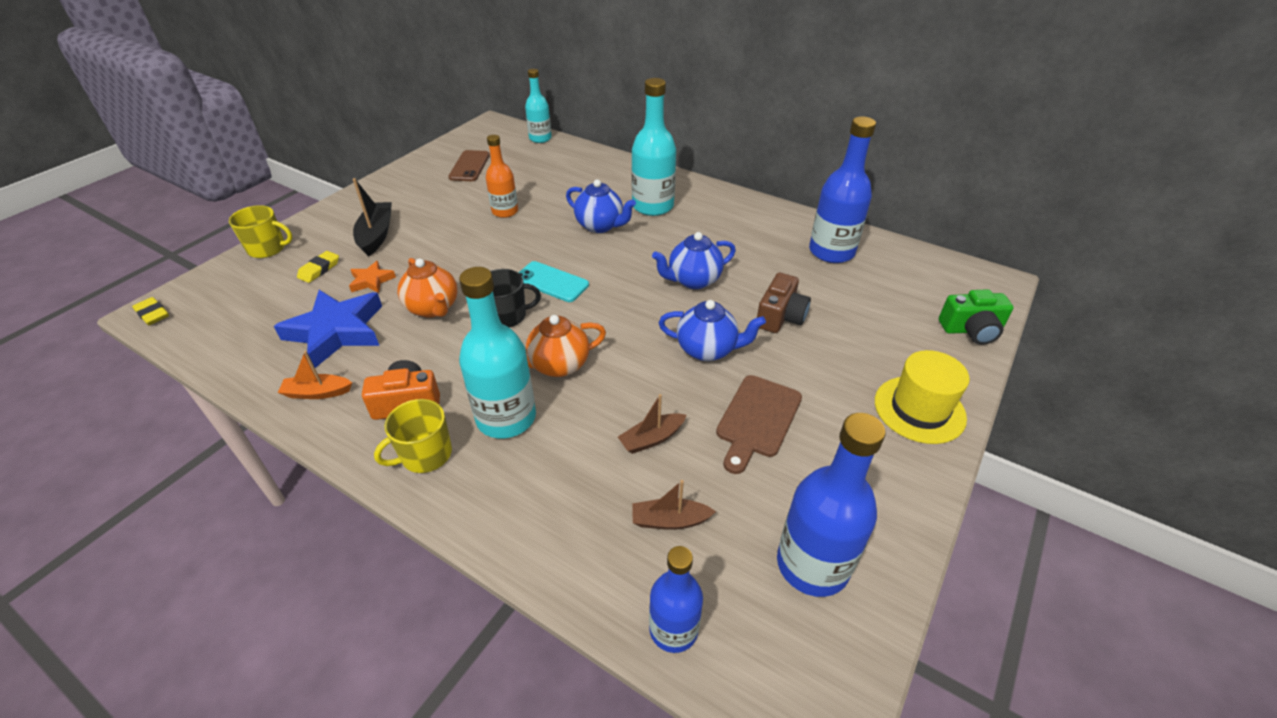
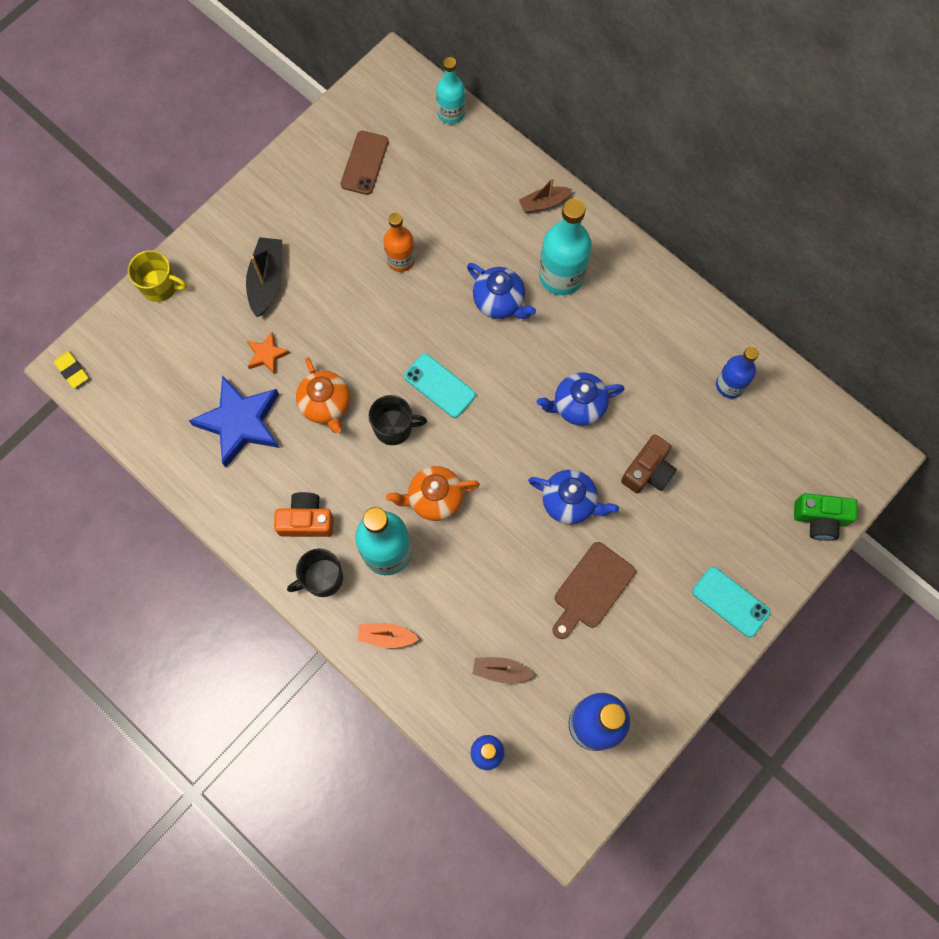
camera: 10 degrees right, 30 degrees up
orange boat [278,351,352,399] -> orange boat moved to [358,623,419,648]
yellow eraser [297,251,339,283] -> none
yellow mug [374,399,452,473] -> black mug [287,549,343,597]
brown boat [618,394,686,454] -> brown boat moved to [519,178,572,213]
blue bottle [809,116,876,263] -> blue bottle [716,346,759,399], size x0.63
yellow hat [875,350,970,444] -> turquoise phone [692,567,770,637]

